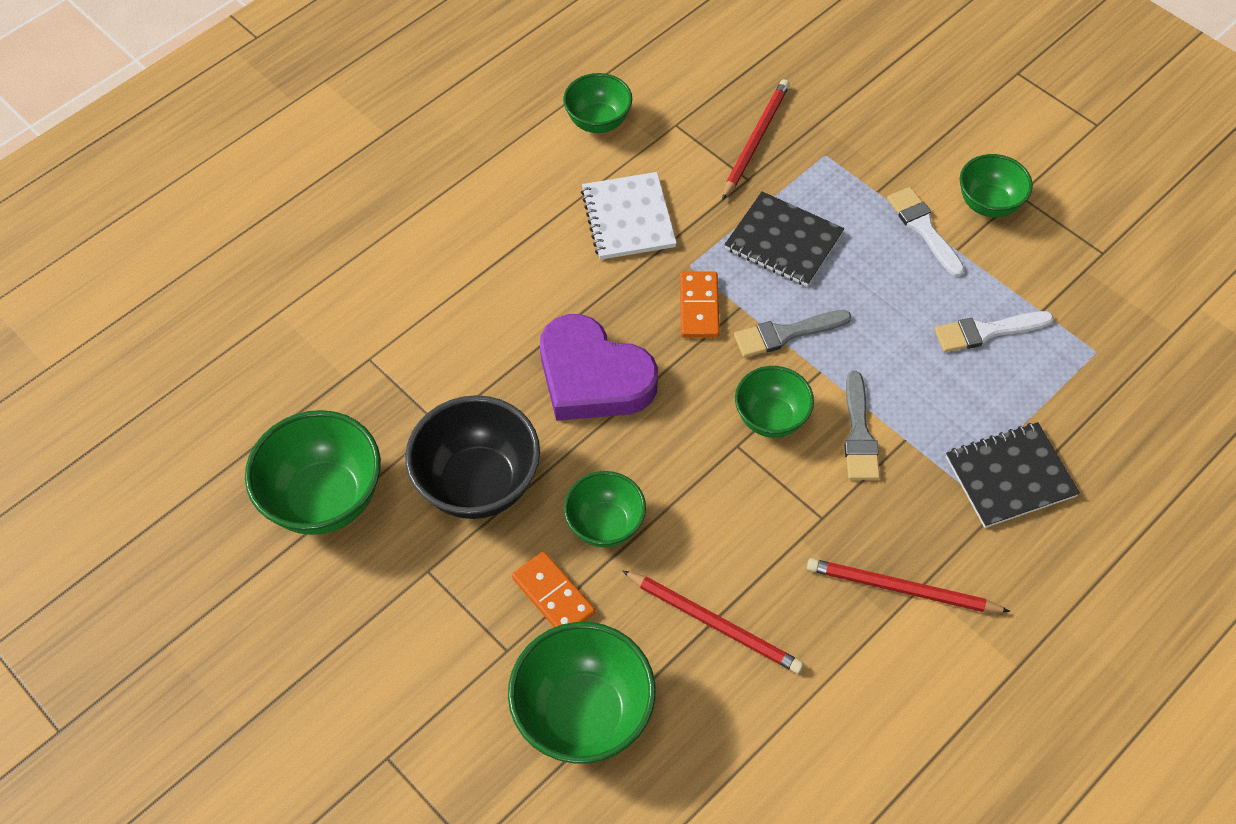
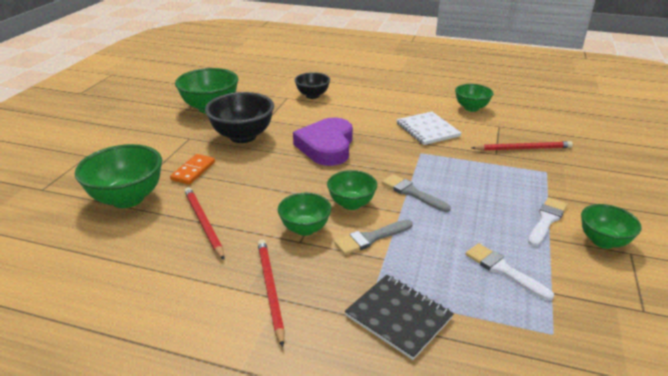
camera: 60 degrees right, 25 degrees down
green bowl [564,471,646,547] -> green bowl moved to [278,193,331,236]
white notebook [581,172,677,260] -> white notebook turned 75 degrees counterclockwise [396,112,461,145]
red pencil [622,570,804,673] -> red pencil turned 150 degrees clockwise [184,187,224,260]
orange domino [680,272,720,338] -> none
black notebook [724,192,844,287] -> none
none -> black bowl [295,72,330,99]

